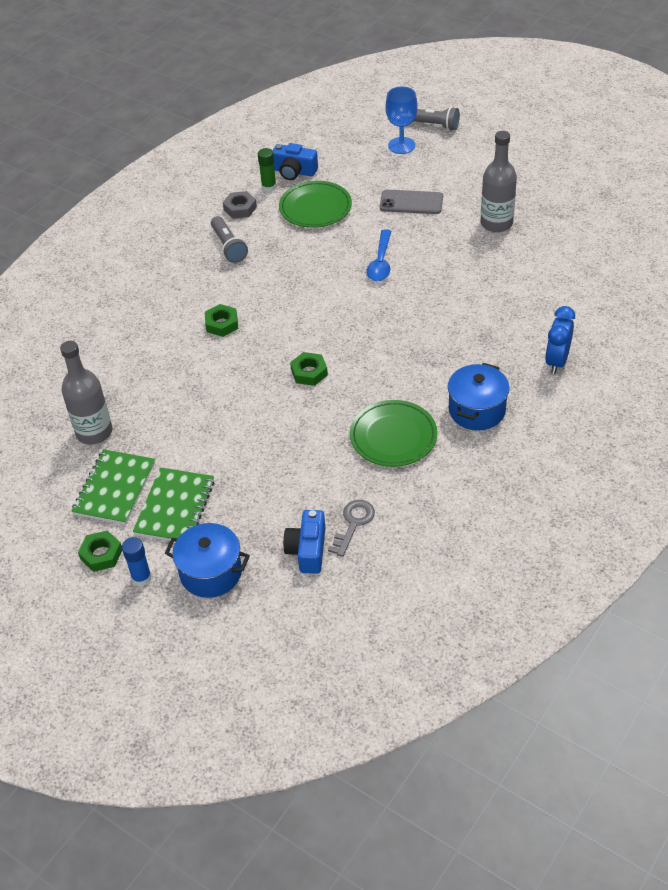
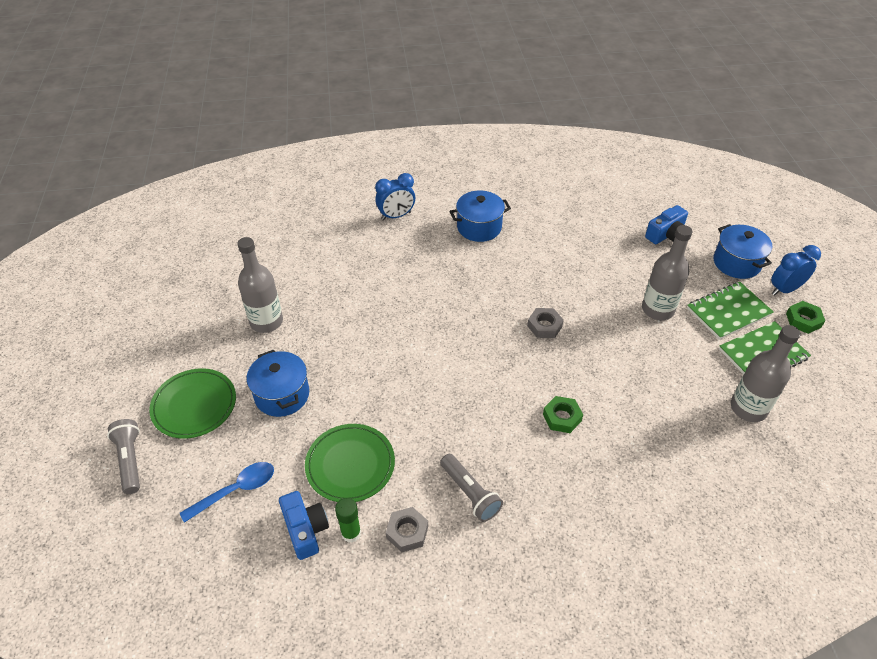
camera: 135 degrees left, 0 degrees up
blue glue stick [122,537,152,586] -> blue clock [771,245,821,296]
grey flashlight [211,216,248,263] -> grey flashlight turned 120 degrees clockwise [440,454,503,522]
green nut [290,352,328,386] -> grey nut [527,308,564,338]
grey key [328,500,375,557] -> none
green plate [350,400,437,467] -> green plate moved to [149,368,236,438]
blue spoon [367,229,391,281] -> blue spoon moved to [180,462,274,523]
grey phone [380,190,443,214] -> blue pot [247,350,309,417]
blue goblet [386,86,418,154] -> none
none -> grey bottle [642,225,692,320]

